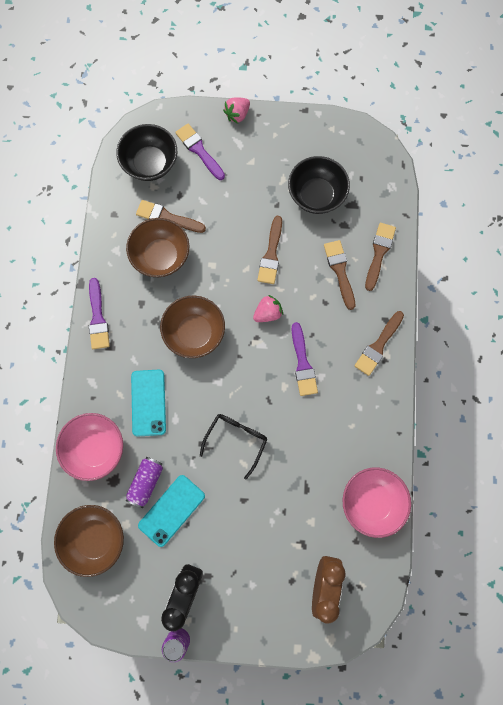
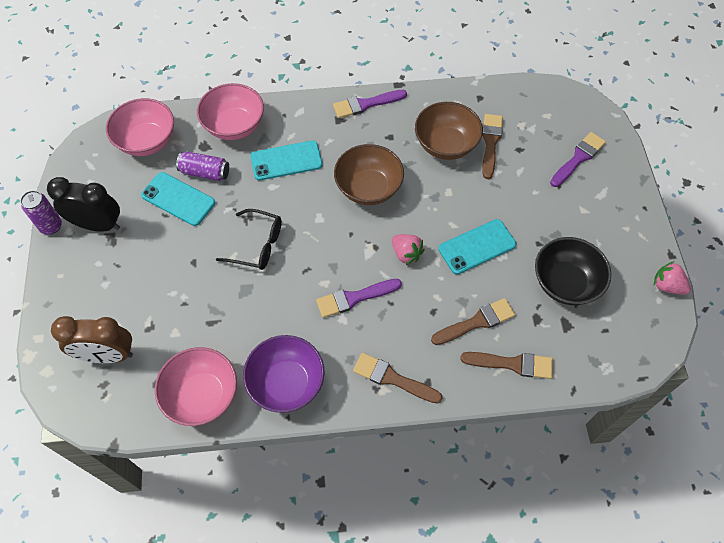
camera: 80 degrees right, 15 degrees down
brown bowl [54,505,124,577] -> pink bowl [106,98,174,156]
black bowl [116,124,177,181] -> none
pink strawberry [223,97,250,124] -> pink strawberry moved to [654,261,691,295]
brown brush [257,216,282,284] -> turquoise phone [438,219,516,274]
none -> purple bowl [243,335,325,413]

